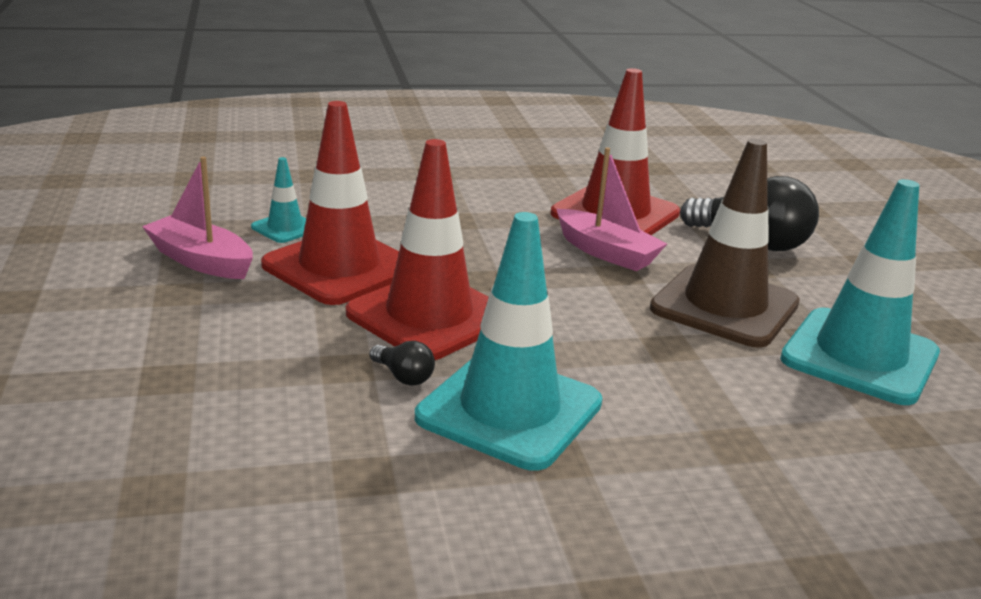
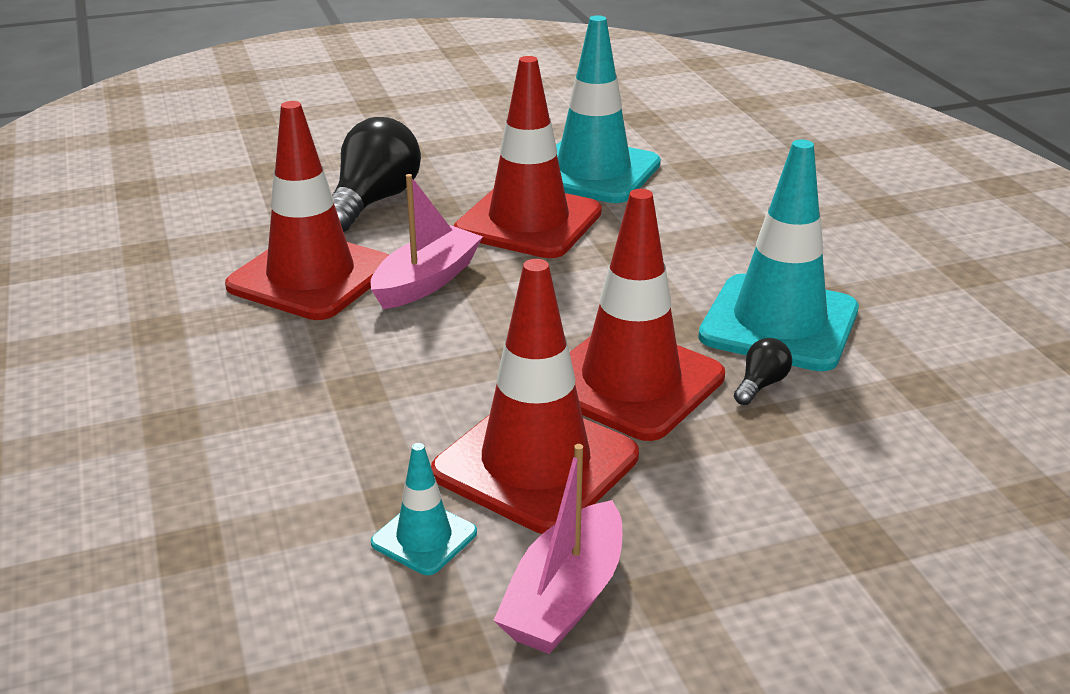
camera: 95 degrees left, 5 degrees up
brown traffic cone [650,139,800,348] -> red traffic cone [454,56,602,258]

